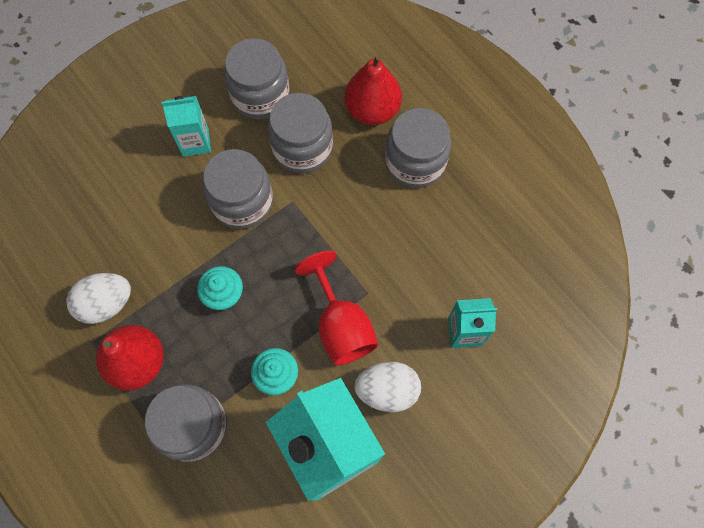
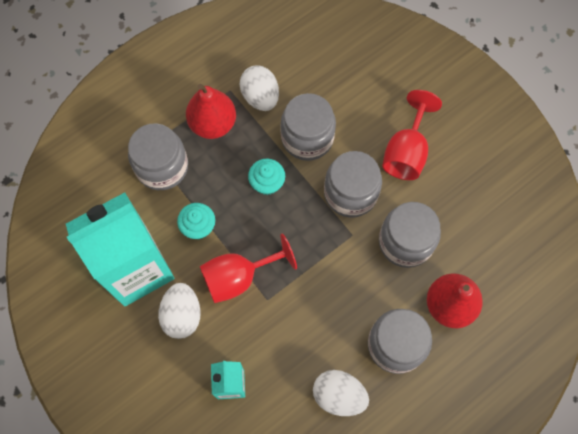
camera: 90 degrees right, 0 degrees up
turquoise carton [161,96,211,157] -> red goblet [382,90,442,180]
grey jar [224,38,290,119] -> grey jar moved to [280,93,336,161]
none -> white egg [313,370,369,416]

